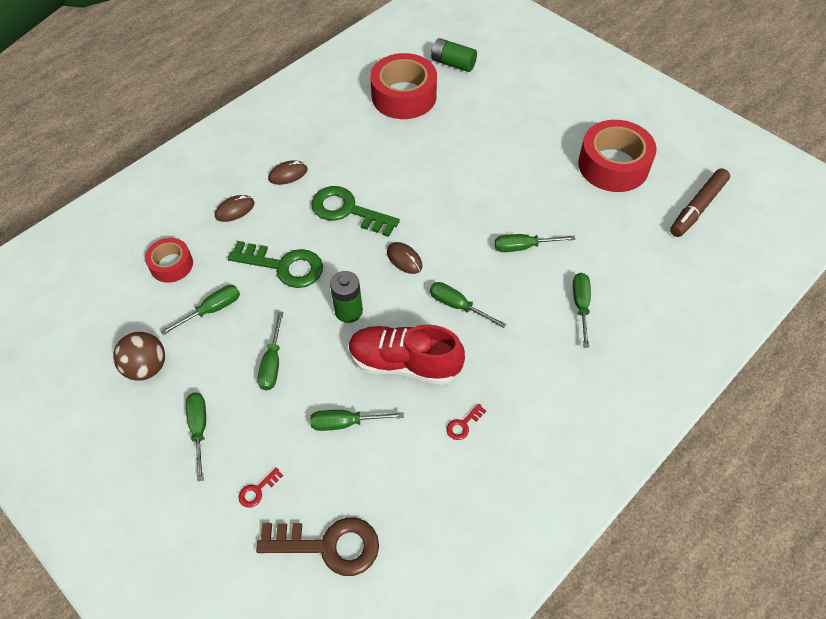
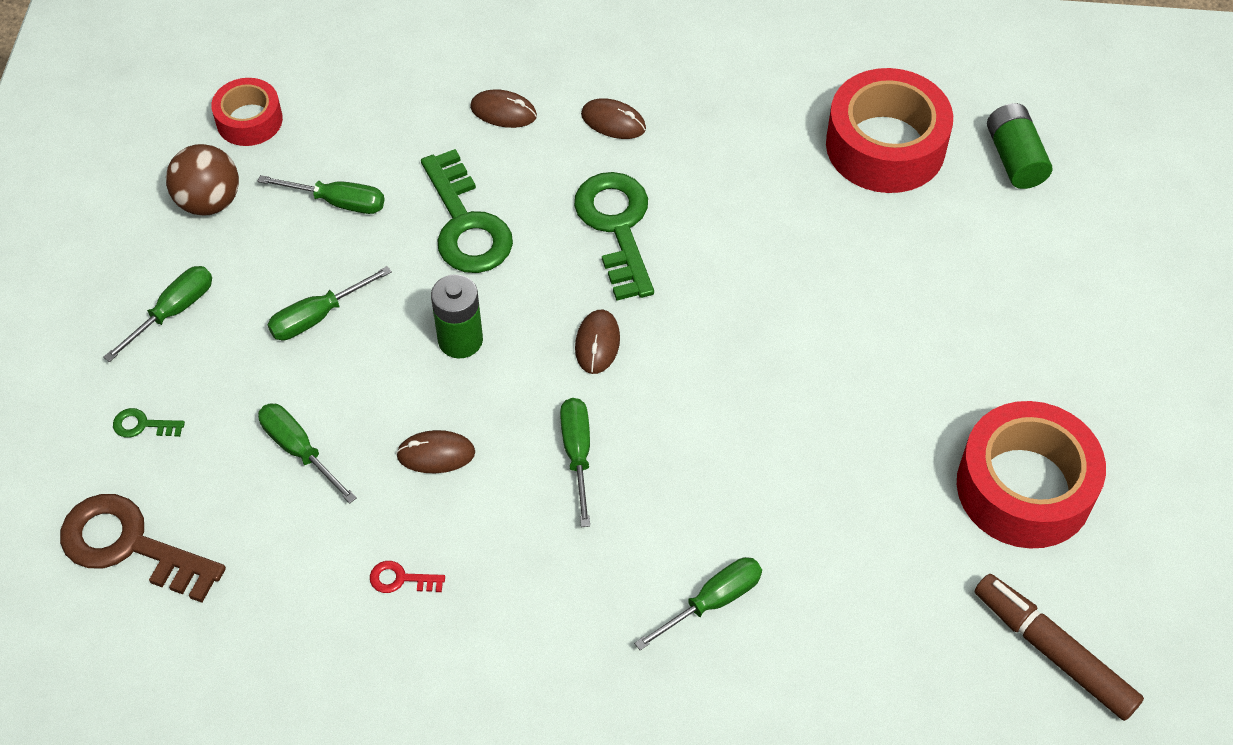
camera: 50 degrees right, 0 degrees up
red tape [145,238,193,283] -> red tape moved to [211,78,283,146]
red key [238,467,283,508] -> green key [113,408,185,438]
brown key [256,518,379,576] -> brown key turned 150 degrees clockwise [60,494,226,603]
red shoe [349,324,465,385] -> brown mouse [396,430,475,473]
green screwdriver [495,234,575,252] -> none
brown marker [670,168,730,237] -> brown marker turned 45 degrees clockwise [975,574,1144,721]

